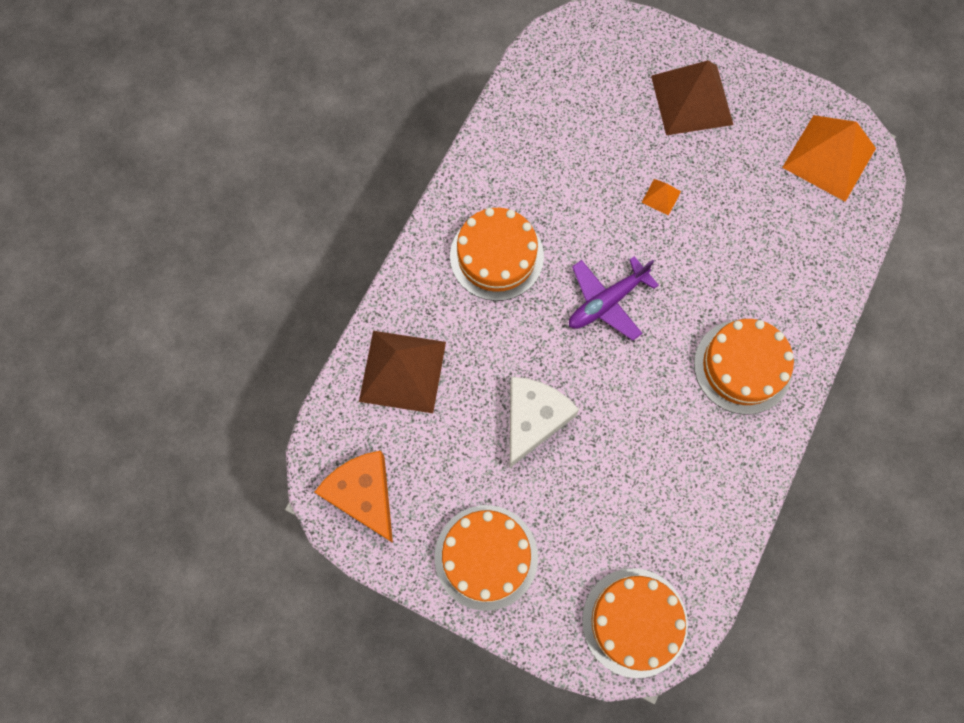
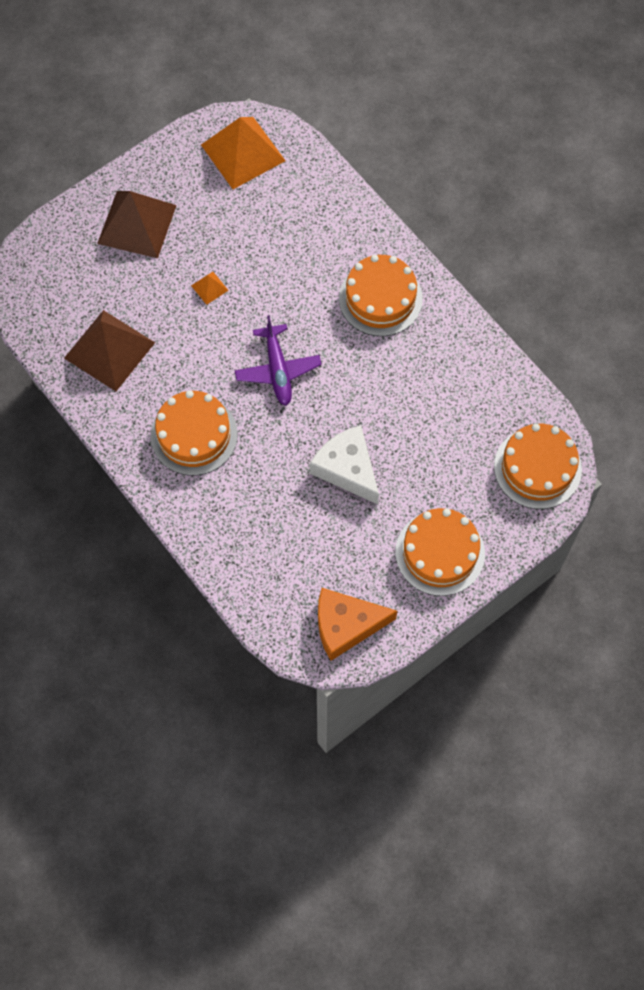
camera: 65 degrees left, 5 degrees down
brown pyramid [359,331,446,413] -> brown pyramid moved to [64,310,155,391]

